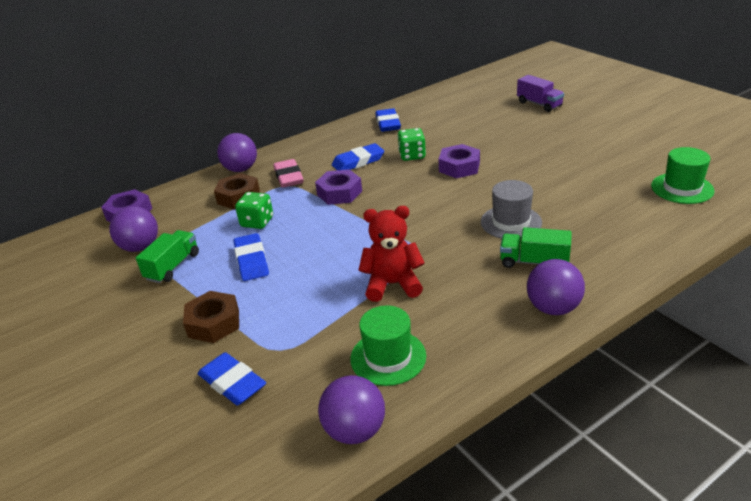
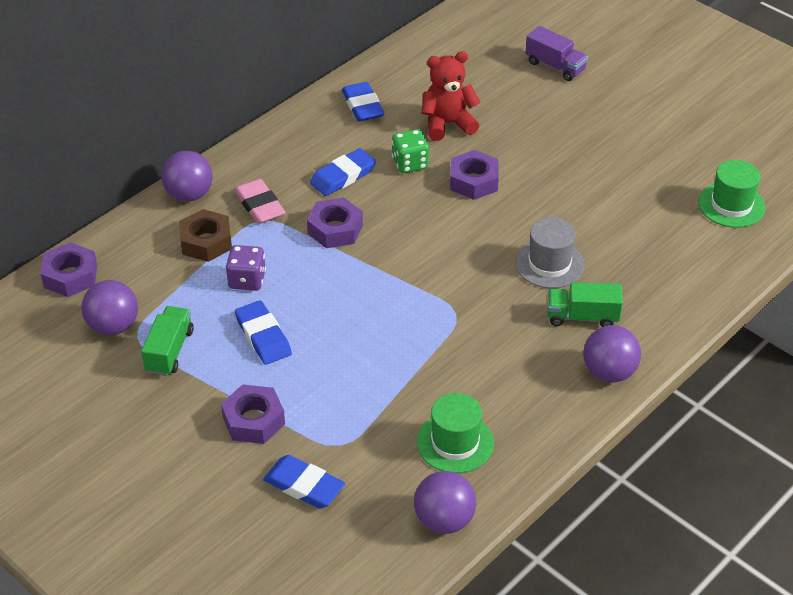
camera: 15 degrees left, 10 degrees up
brown nut [183,291,239,343] -> purple nut [221,384,285,444]
green dice [235,192,273,229] -> purple dice [226,245,266,291]
red teddy bear [359,206,425,302] -> red teddy bear moved to [421,51,481,141]

